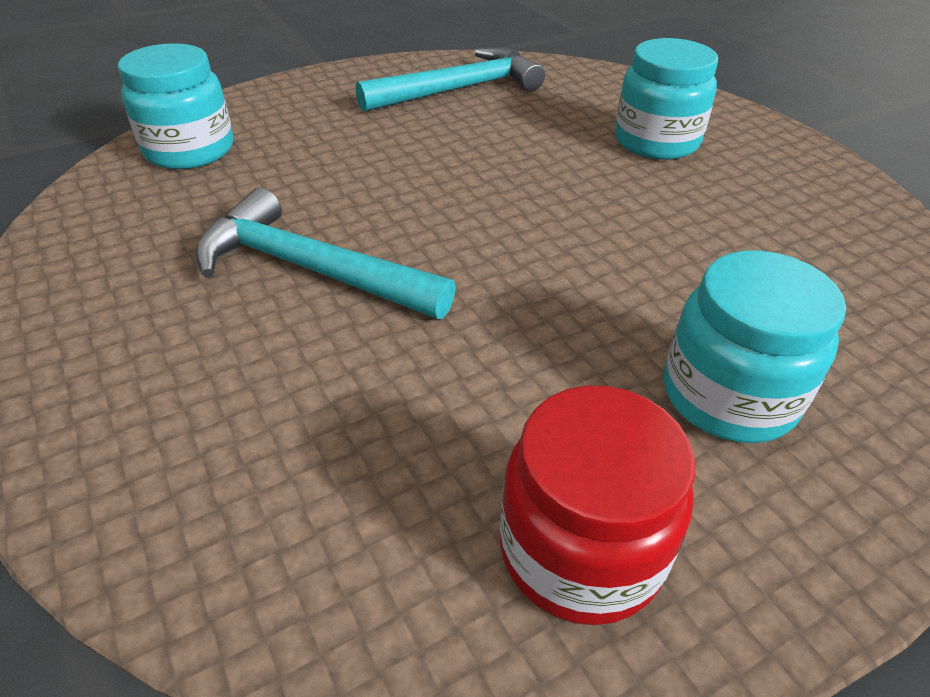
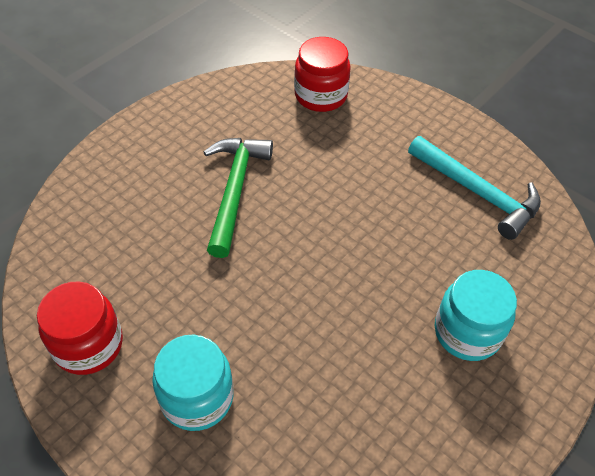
camera: 70 degrees right, 10 degrees up
turquoise jar [118,43,233,169] -> red jar [294,37,351,112]
turquoise hammer [195,187,456,319] -> green hammer [204,138,273,258]

